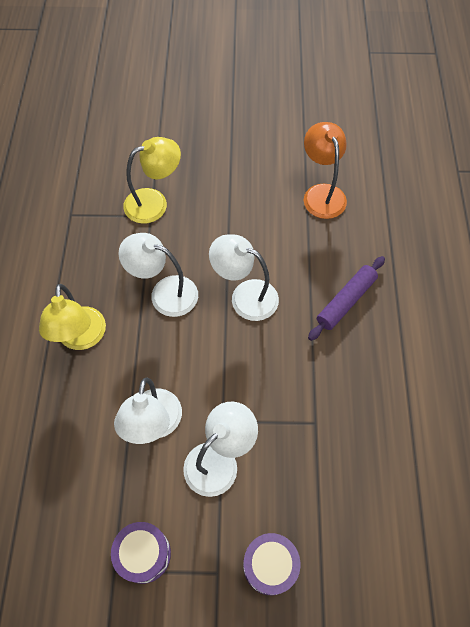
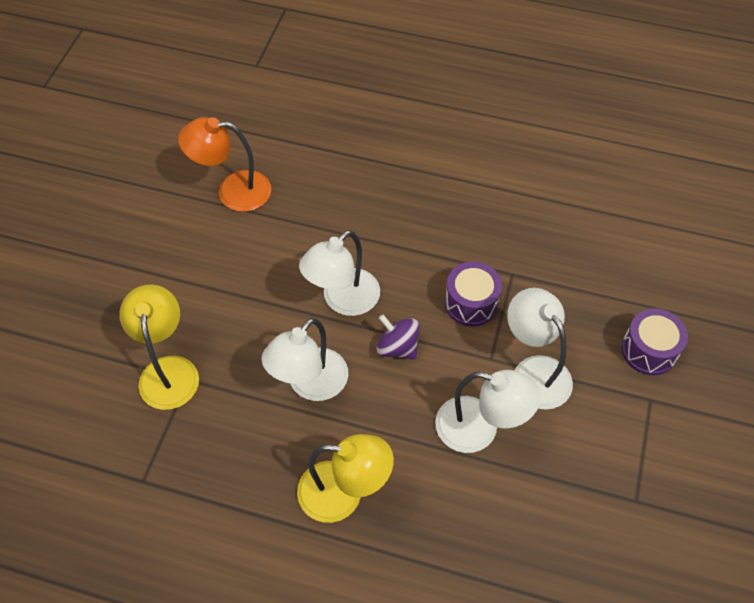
camera: 75 degrees left, 5 degrees down
purple drum [111,522,171,584] -> purple drum moved to [445,262,502,327]
purple rolling pin [308,256,385,341] -> none
none -> purple spinning top [376,315,420,360]

